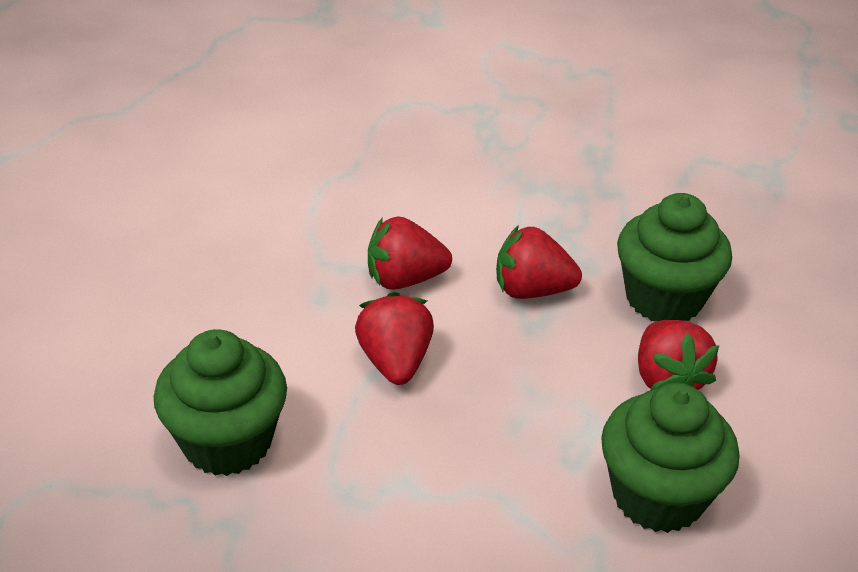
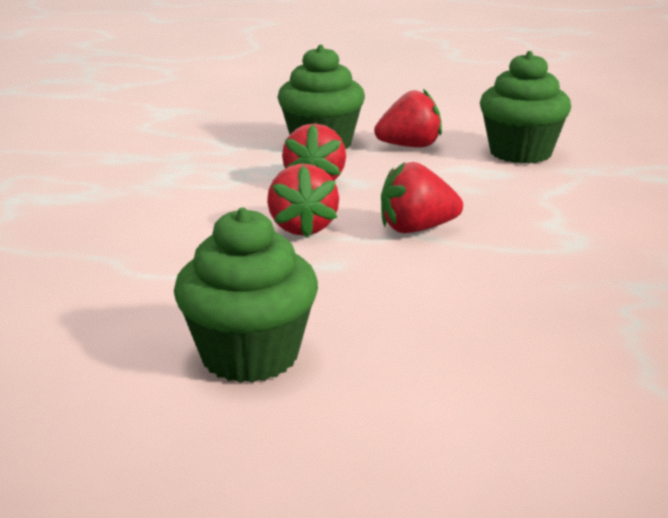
camera: 90 degrees left, 15 degrees down
green cupcake [154,329,287,476] -> green cupcake moved to [174,207,318,383]

